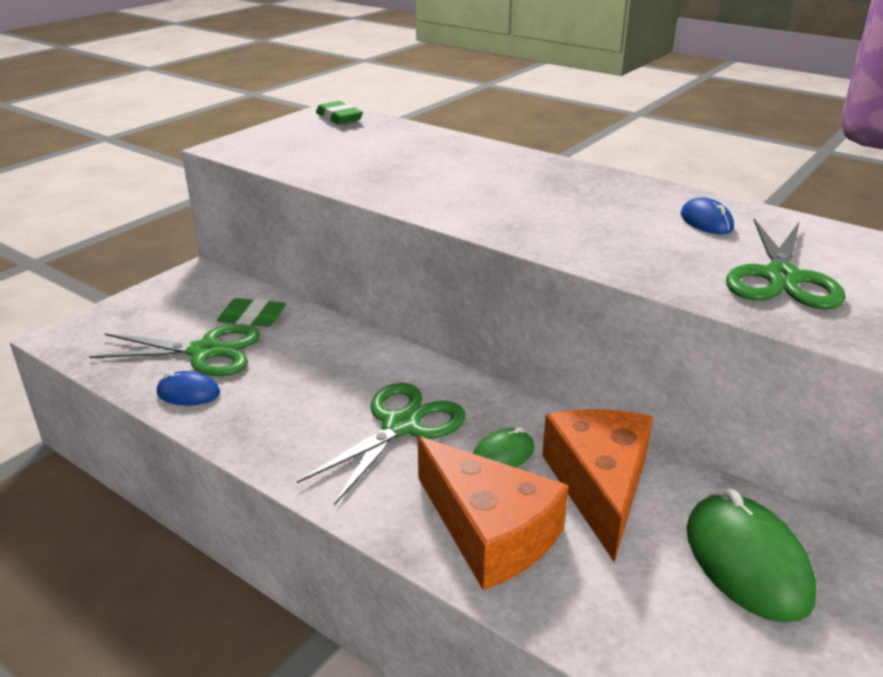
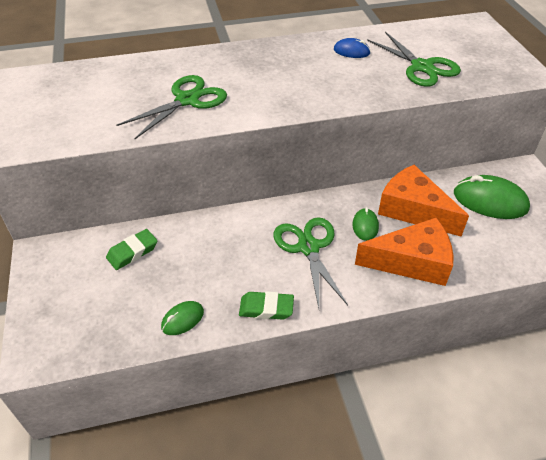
camera: 50 degrees left, 15 degrees up
green scissors [89,324,260,376] -> green scissors moved to [116,75,227,139]
blue mouse [157,371,220,406] -> green mouse [161,301,204,335]
green eraser [316,101,363,124] -> green eraser moved to [239,291,294,320]

